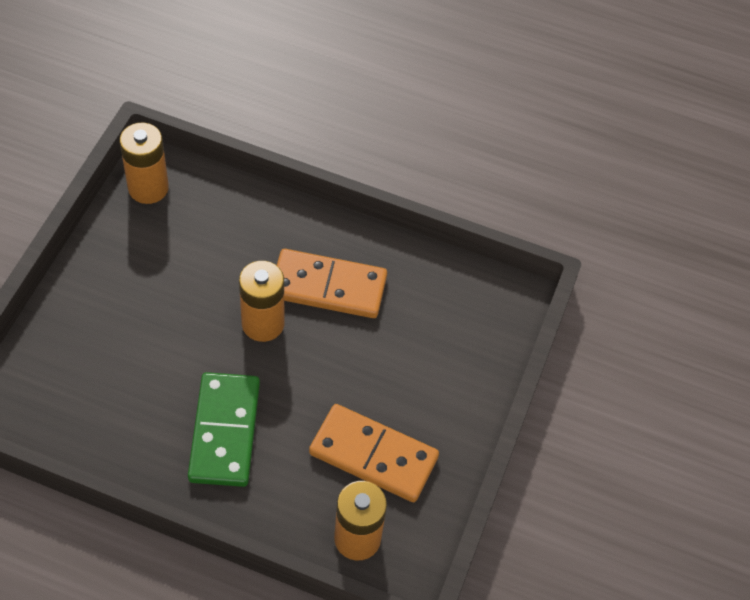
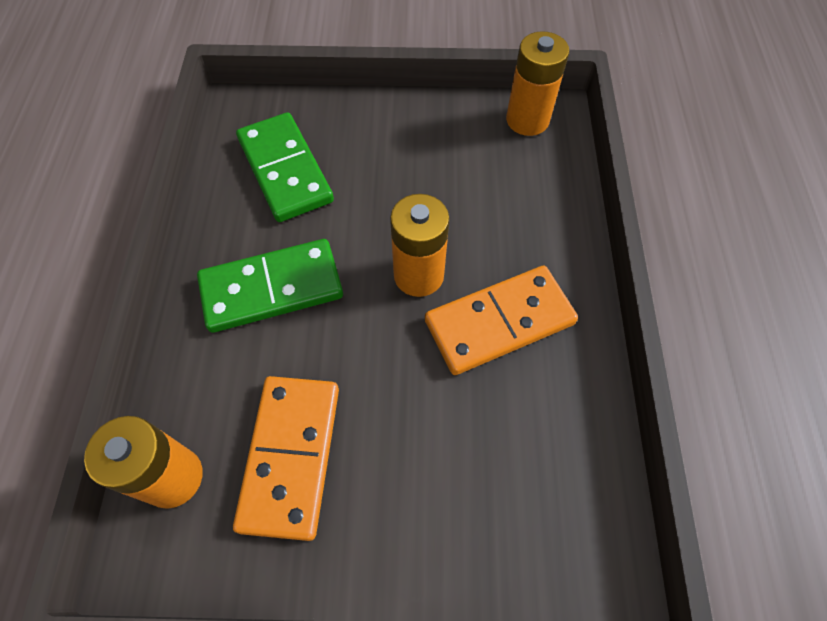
camera: 75 degrees right, 5 degrees up
orange domino [277,249,387,318] -> orange domino turned 75 degrees clockwise [425,266,578,375]
none -> green domino [236,112,334,222]

